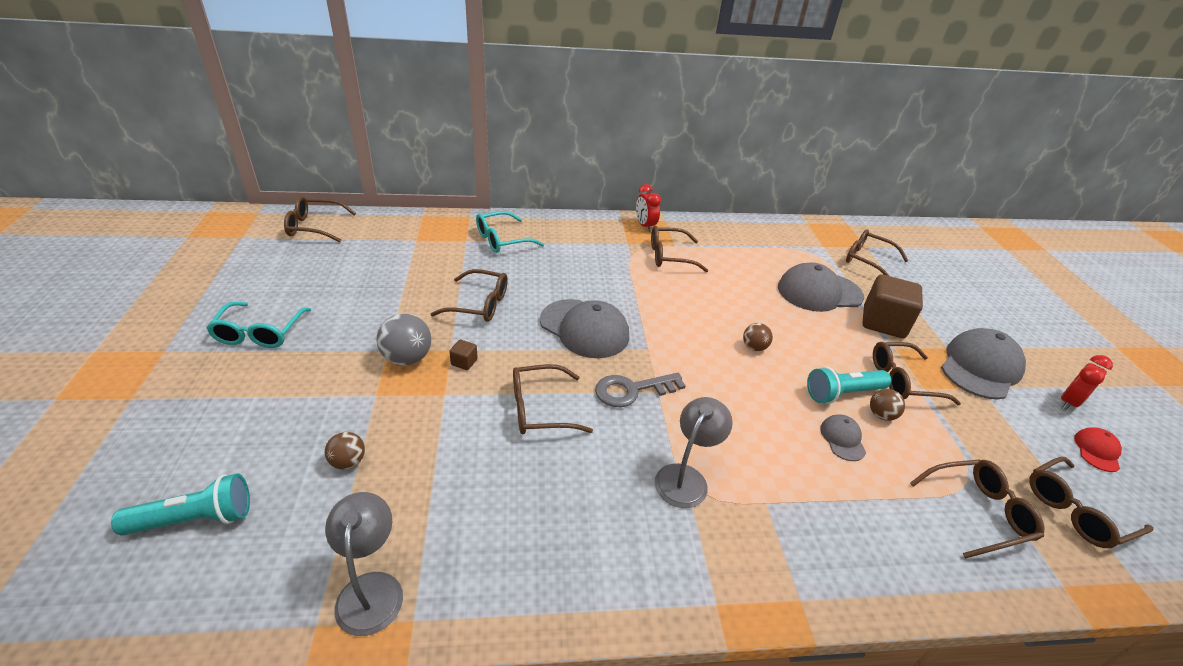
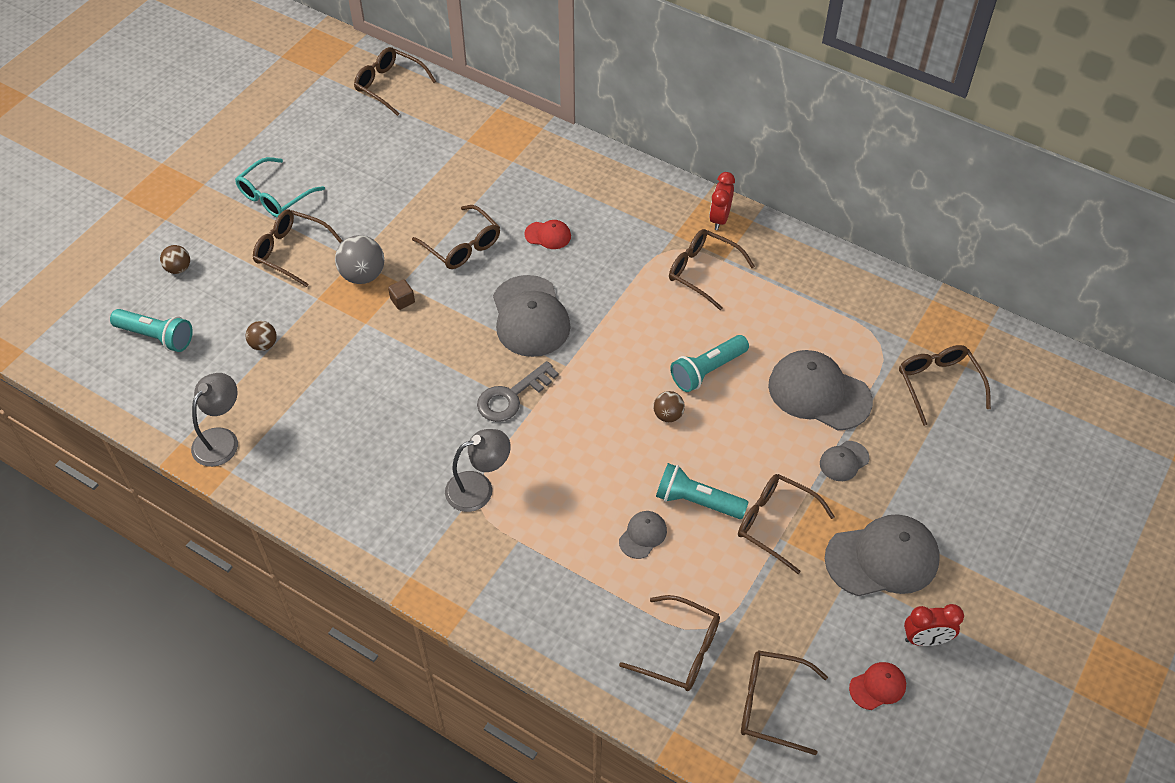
camera: 40 degrees right, 15 degrees up
turquoise glasses [476,211,544,253] -> none
brown glasses [513,364,593,434] -> brown glasses moved to [253,210,342,287]
grey key [595,373,686,407] -> grey key turned 60 degrees counterclockwise [477,361,559,422]
brown cube [862,274,923,338] -> grey cap [820,441,869,481]
brown ball [870,389,905,421] -> brown ball moved to [160,245,190,274]
none -> red cap [524,220,571,249]
none -> turquoise flashlight [670,335,749,392]

